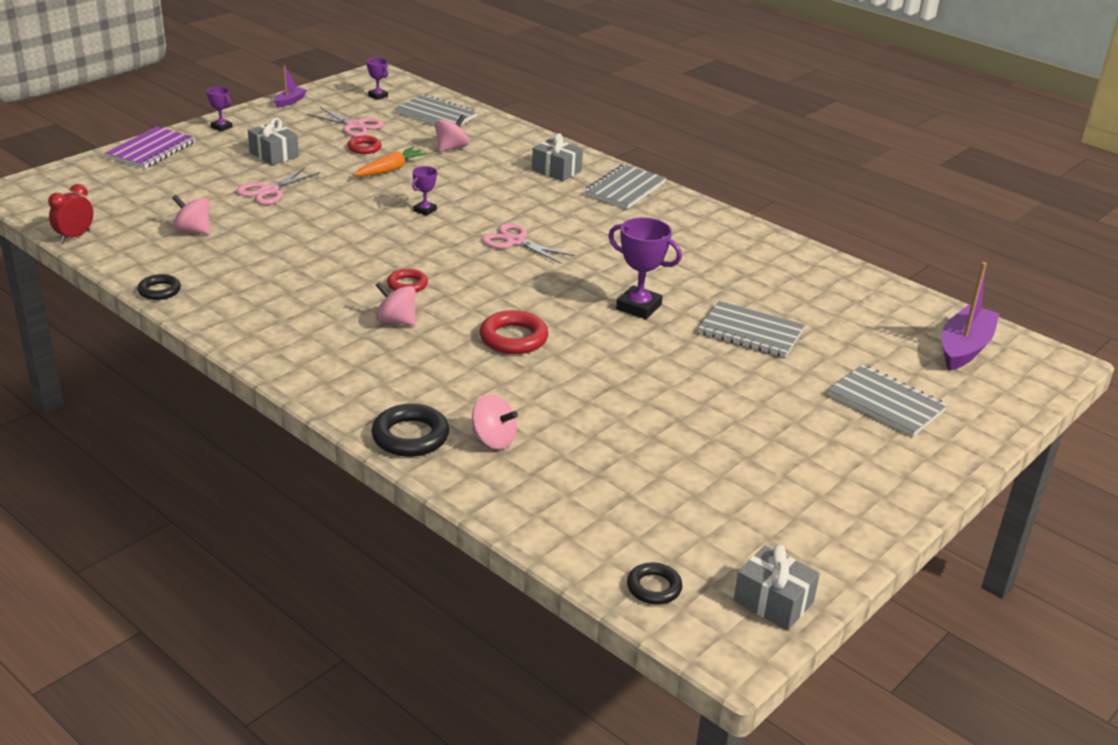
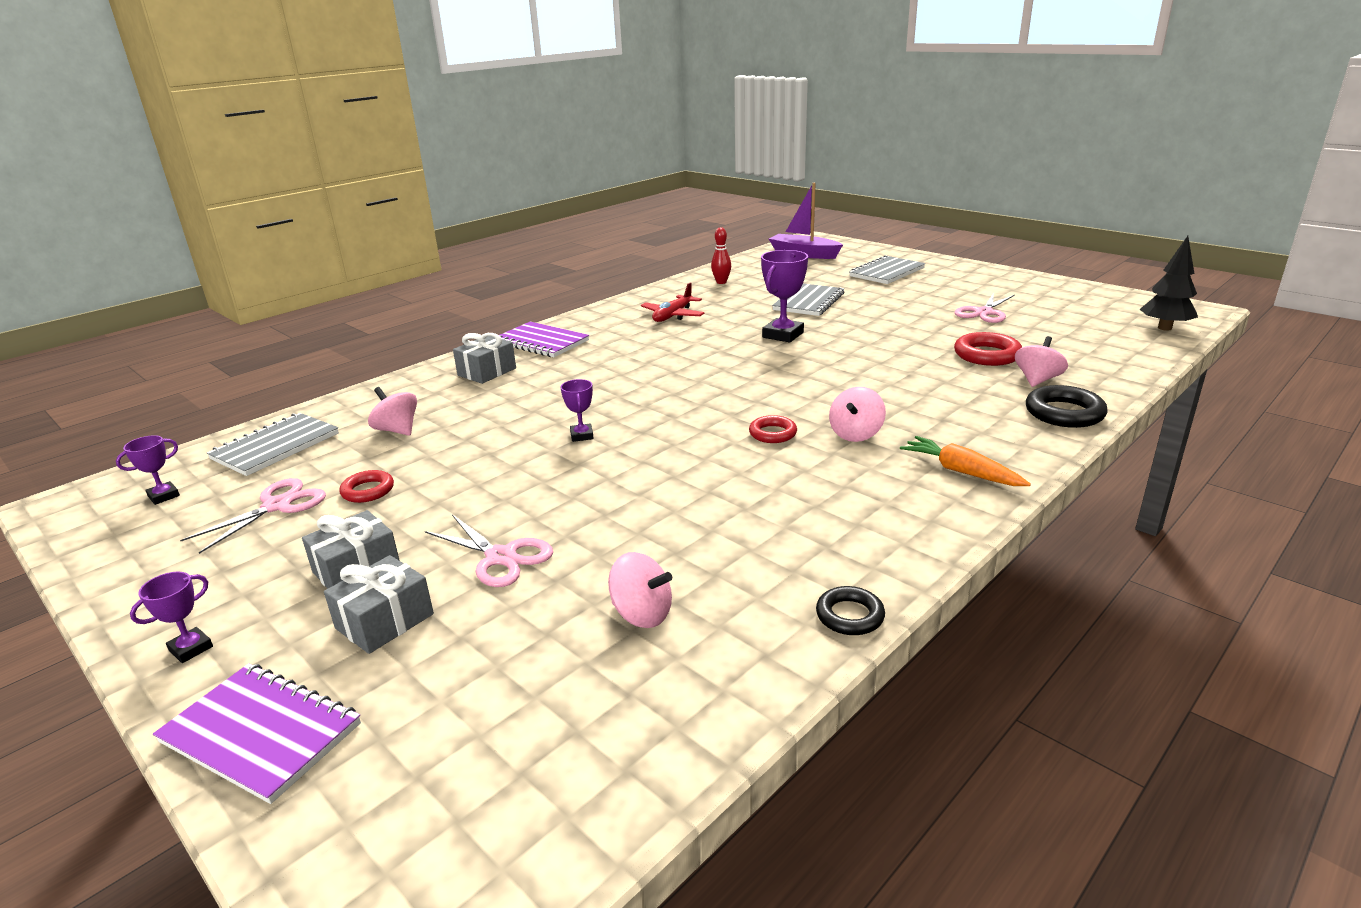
camera: 85 degrees left, 5 degrees down
red clock [48,184,93,243] -> none
pink spinning top [172,195,210,235] -> pink spinning top turned 90 degrees counterclockwise [608,552,672,628]
purple boat [274,65,307,108] -> none
orange carrot [354,147,427,176] -> orange carrot moved to [900,436,1031,486]
purple trophy [412,166,437,216] -> purple trophy turned 45 degrees clockwise [561,379,594,442]
red ring [480,310,549,354] -> red ring moved to [954,332,1022,366]
pink scissors [482,223,574,264] -> pink scissors moved to [955,293,1015,323]
grey notebook [584,164,666,209] -> purple notebook [499,322,589,357]
black ring [627,562,682,605] -> black tree [1140,236,1198,331]
grey gift [734,545,820,630] -> grey gift moved to [324,555,434,654]
none -> red plane [641,282,705,322]
none -> red bowling pin [711,227,731,284]

